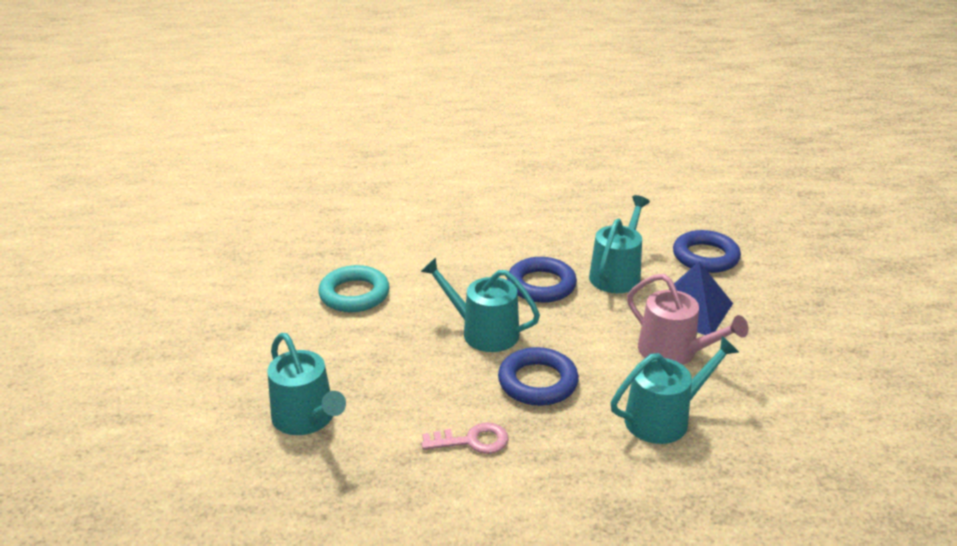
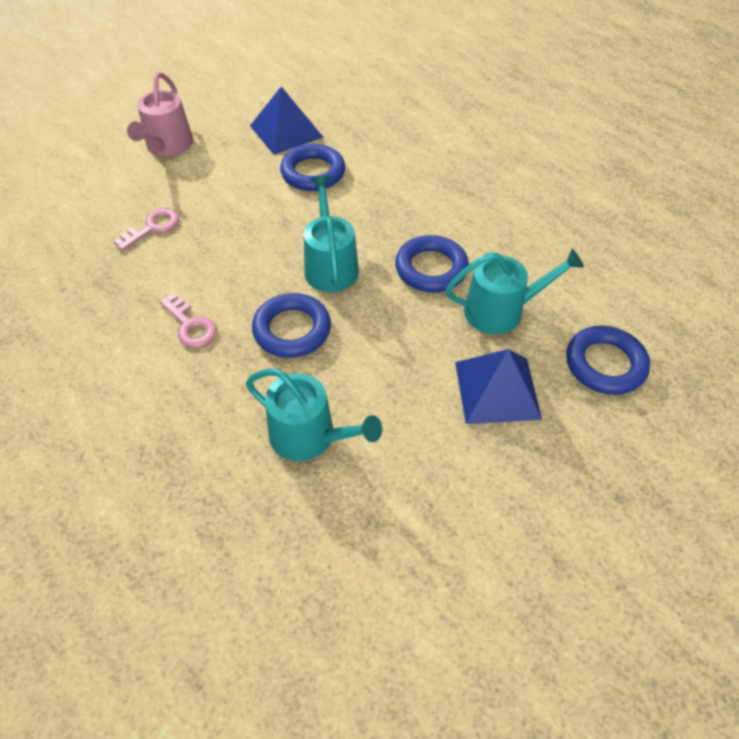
camera: 55 degrees right, 20 degrees up
turquoise watering can [267,333,346,435] -> pink key [114,208,179,251]
turquoise ring [318,265,390,312] -> blue ring [280,144,345,191]
pink watering can [627,274,749,365] -> pink watering can moved to [127,72,193,156]
none -> blue pyramid [250,86,323,155]

